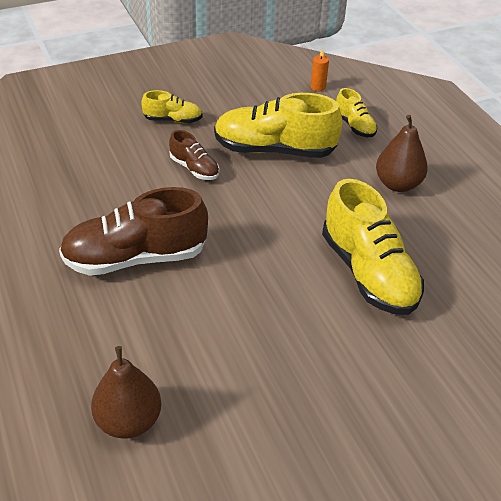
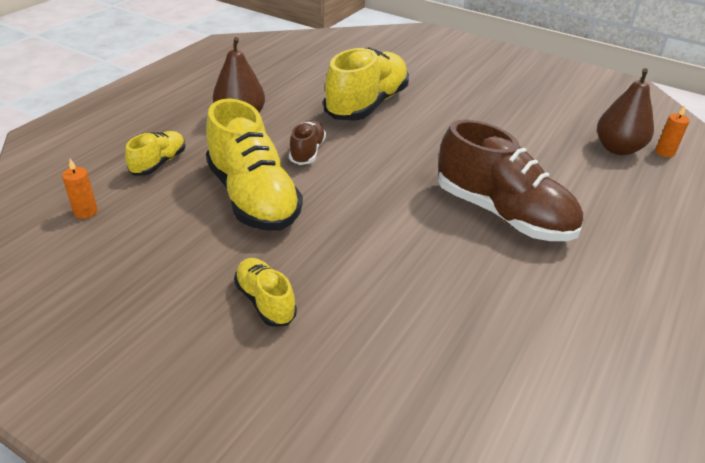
camera: 125 degrees left, 5 degrees down
brown shoe [169,130,219,180] -> brown shoe moved to [289,120,326,165]
none -> orange candle [655,106,690,157]

